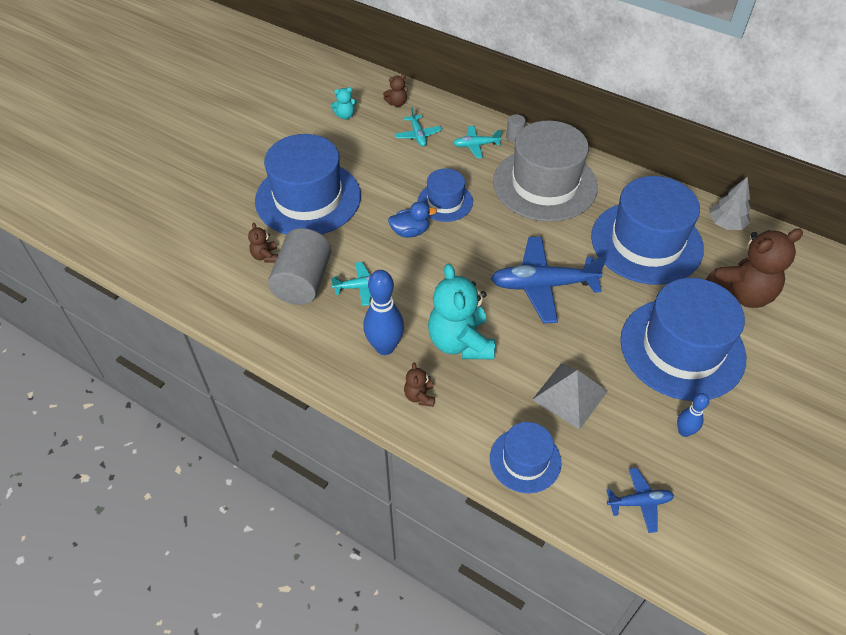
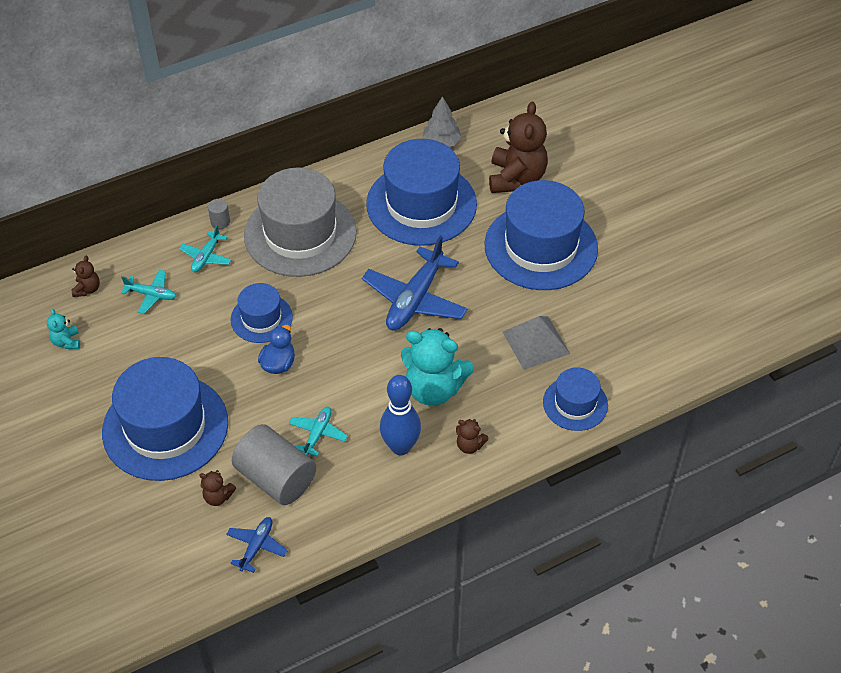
camera: 60 degrees left, 0 degrees up
turquoise teddy bear [331,87,357,119] -> turquoise teddy bear turned 150 degrees clockwise [47,309,80,349]
blue plane [606,468,674,533] -> blue plane moved to [226,517,288,573]
blue bowling pin [677,393,709,437] -> none

